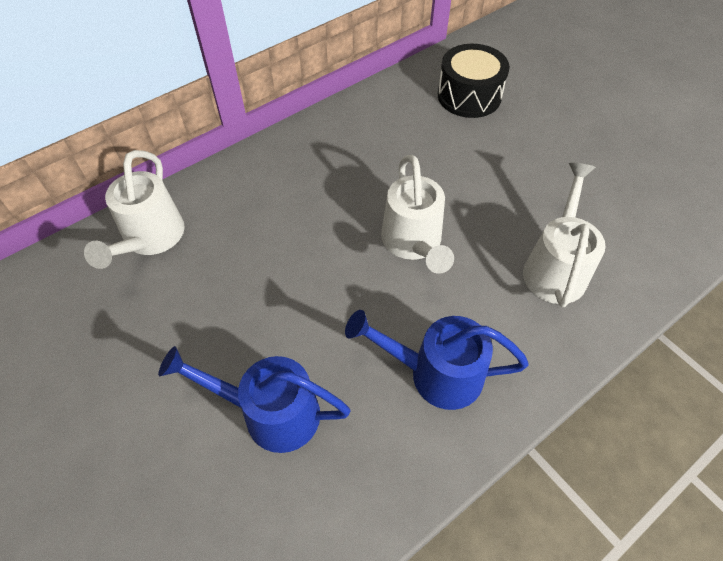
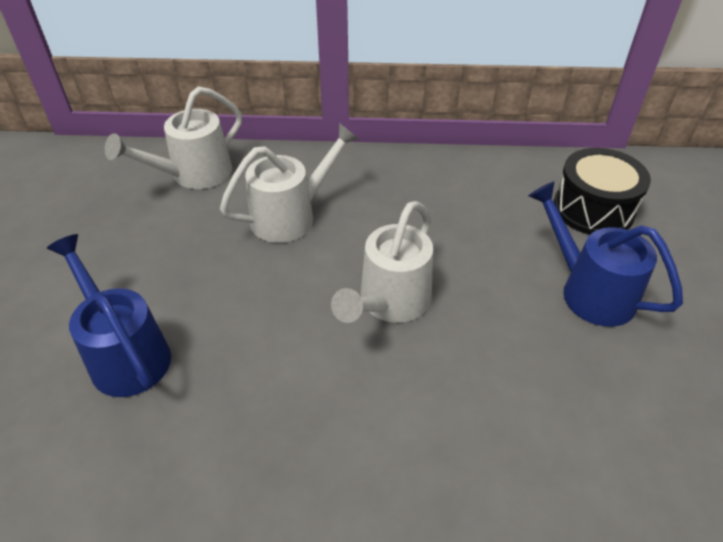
camera: 40 degrees right, 10 degrees down
blue watering can [345,310,529,410] -> blue watering can moved to [528,181,683,327]
white watering can [523,163,606,308] -> white watering can moved to [220,123,359,243]

